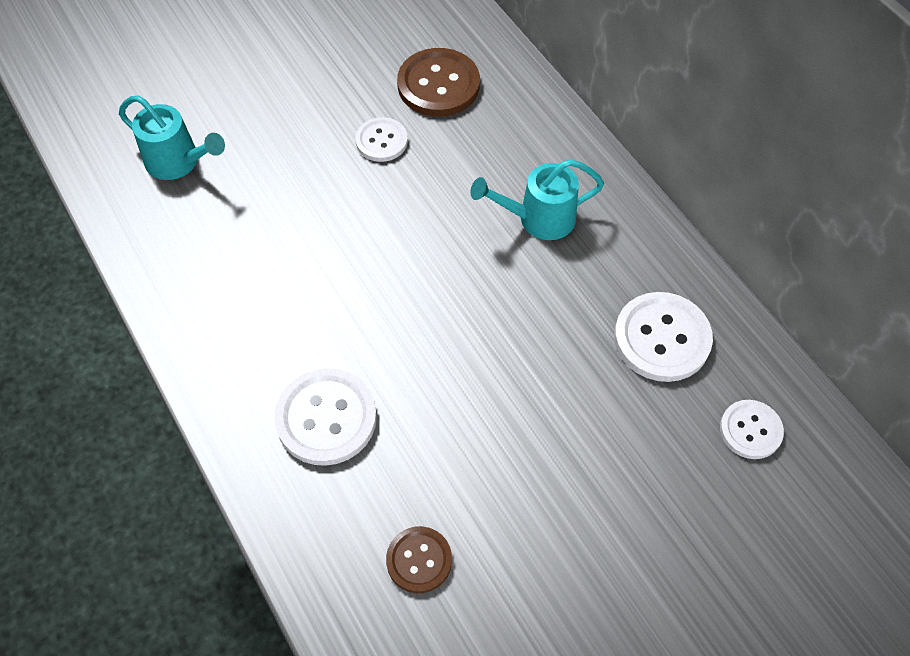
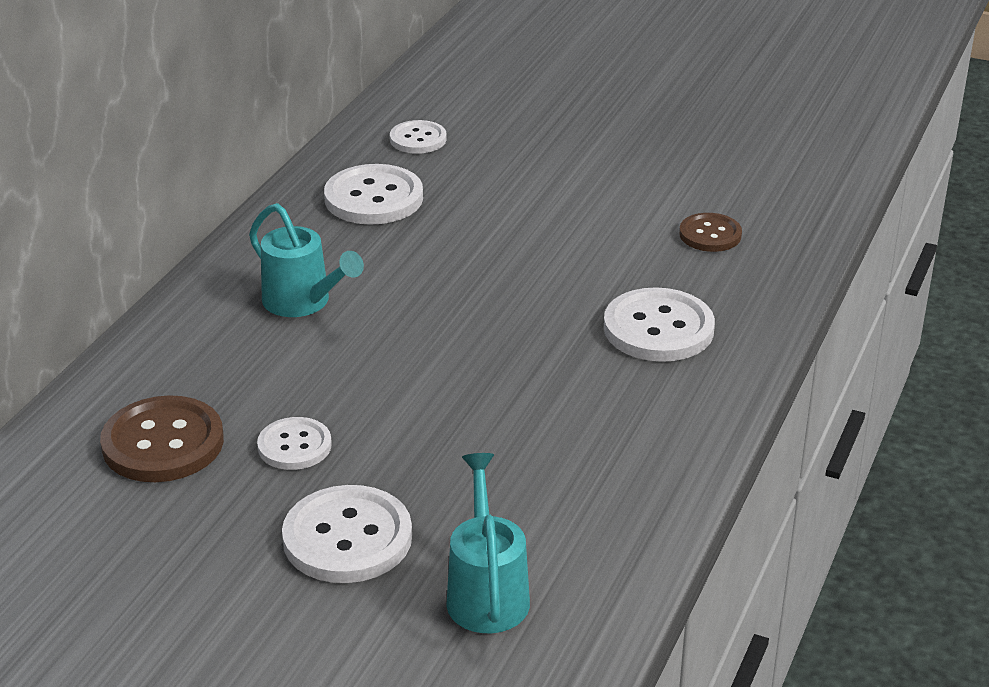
camera: 125 degrees left, 25 degrees down
none -> white button [282,485,412,583]

